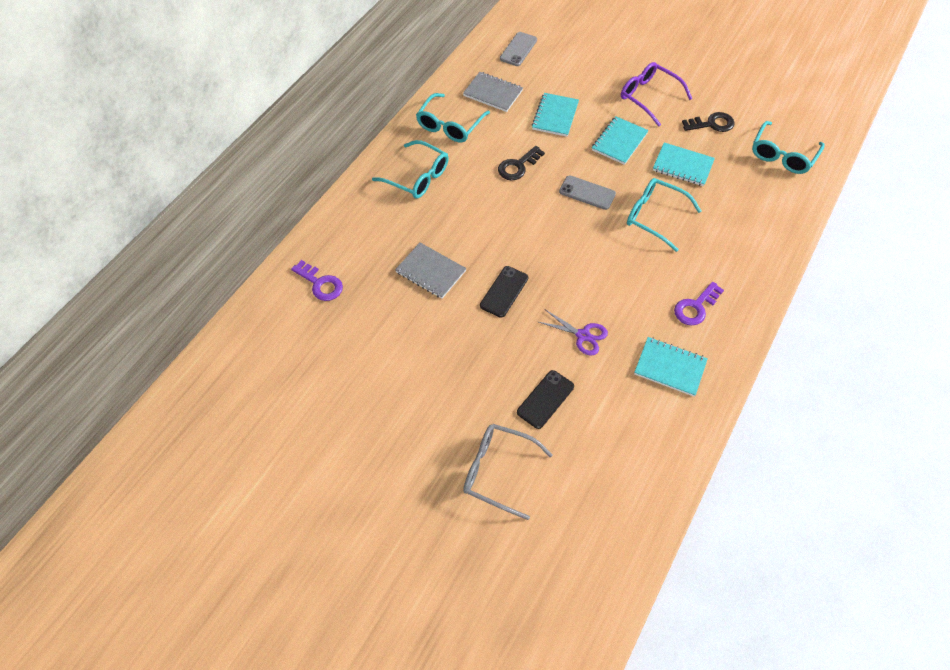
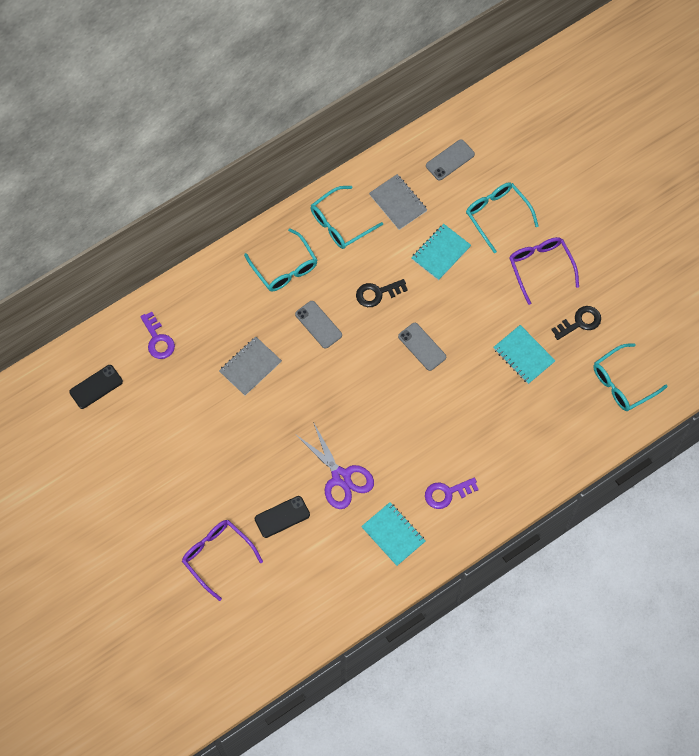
camera: 25 degrees right, 10 degrees up
grey notebook [395,243,466,299] -> grey notebook turned 75 degrees clockwise [219,337,282,396]
grey glasses [463,424,552,520] -> purple glasses [182,520,263,601]
black phone [480,266,528,318] -> black phone moved to [69,365,123,409]
purple scissors [539,310,608,356] -> purple scissors [295,422,374,509], size x1.56
turquoise notebook [592,116,649,165] -> none
turquoise glasses [627,178,701,252] -> turquoise glasses moved to [466,182,539,253]
black key [682,112,735,132] -> black key turned 45 degrees counterclockwise [551,306,601,340]
none -> grey phone [295,301,342,349]

